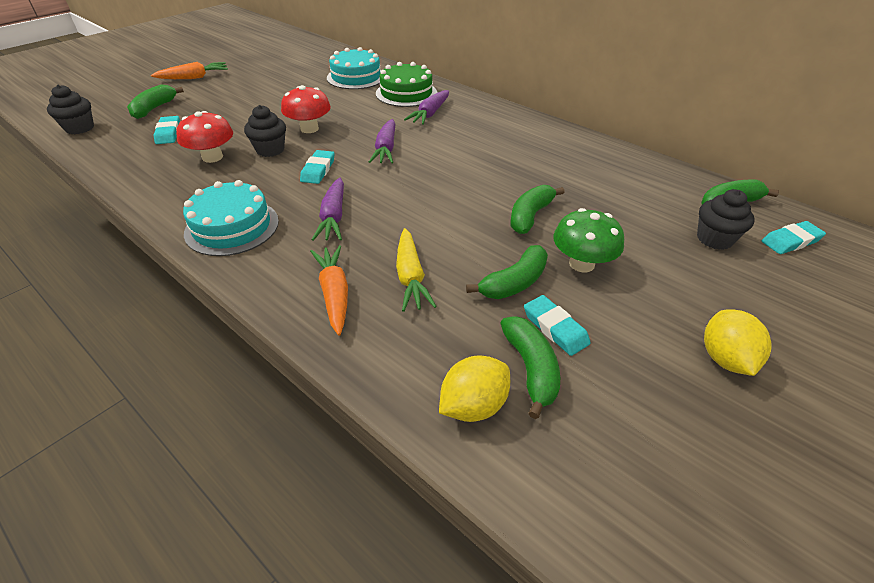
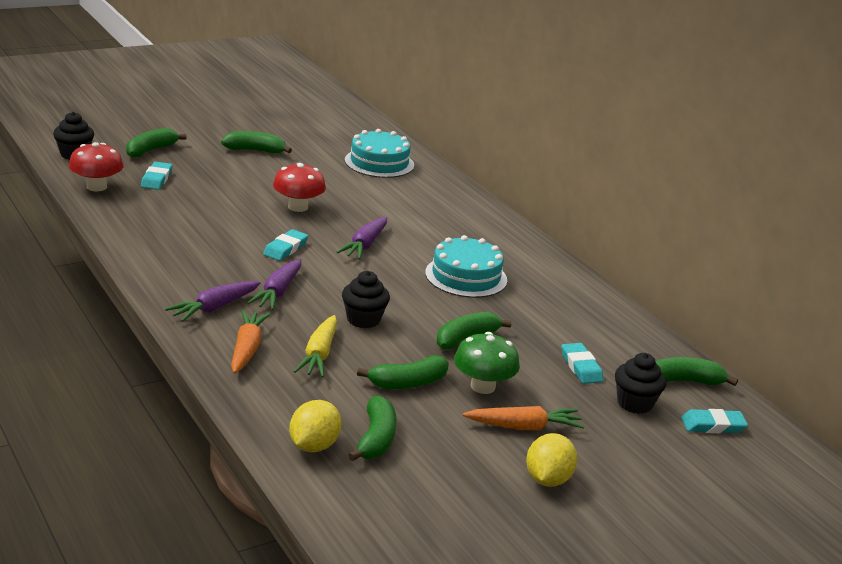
camera: 15 degrees right, 15 degrees down
orange carrot [151,62,228,79] -> orange carrot moved to [463,406,585,430]
red mushroom [176,111,233,163] -> red mushroom moved to [69,142,123,191]
turquoise cake [183,180,279,256] -> turquoise cake moved to [425,235,507,298]
black cupcake [244,105,286,157] -> black cupcake moved to [342,271,390,328]
green cake [376,62,437,107] -> none
purple carrot [404,90,449,125] -> purple carrot moved to [165,281,261,322]
yellow lemon [439,355,510,422] -> yellow lemon turned 45 degrees counterclockwise [289,400,342,452]
turquoise eraser [524,295,591,356] -> turquoise eraser moved to [561,343,604,384]
none -> green banana [221,131,292,153]

